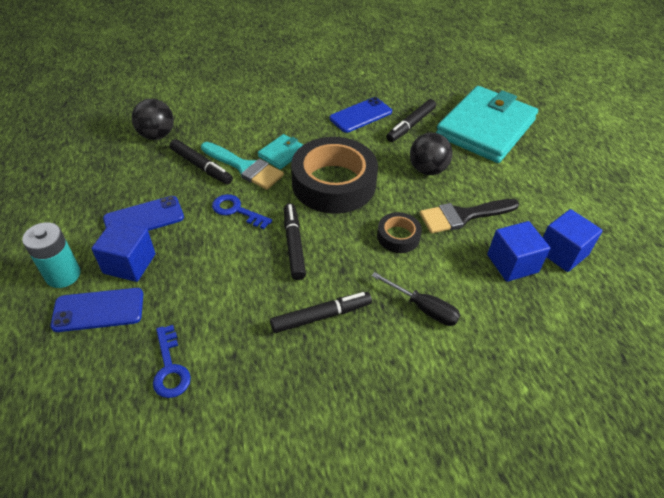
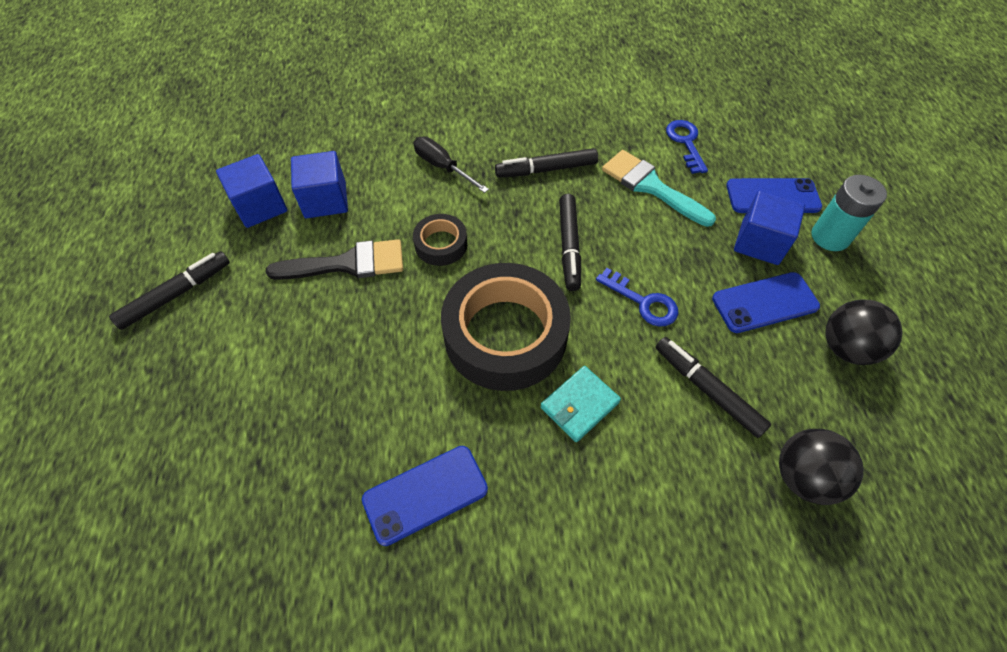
camera: 170 degrees left, 10 degrees up
turquoise brush [201,142,284,190] -> turquoise brush moved to [602,150,716,227]
black marker [386,99,436,142] -> black marker moved to [109,251,230,330]
black ball [410,133,453,175] -> black ball moved to [825,299,902,365]
turquoise wallet [436,86,538,163] -> none

